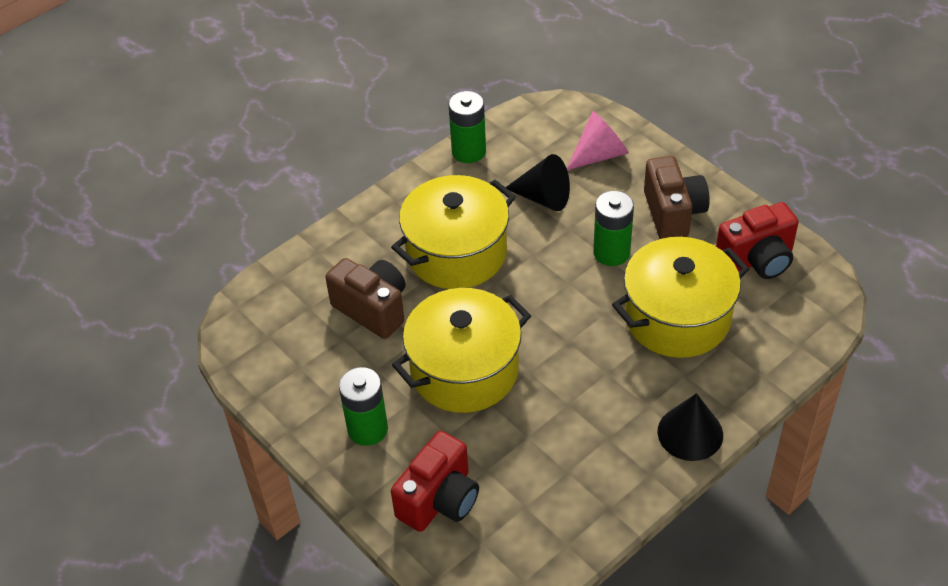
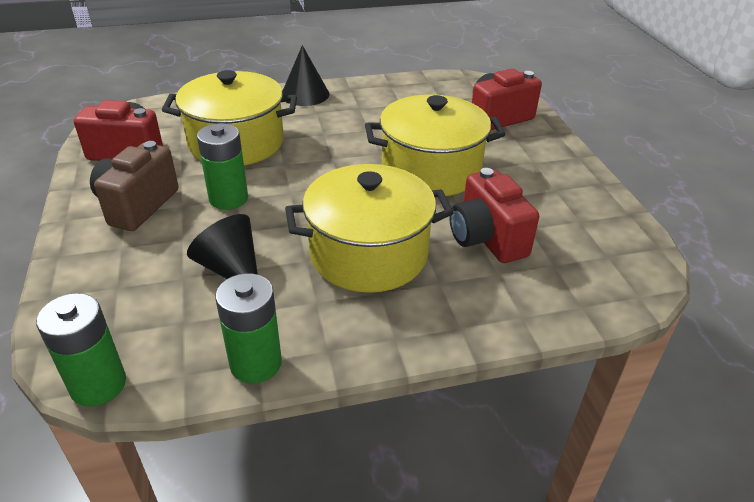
camera: 155 degrees left, 10 degrees down
brown camera [325,258,406,339] -> red camera [449,168,539,263]
green battery [339,367,388,446] -> green battery moved to [36,293,126,407]
pink cone [567,111,629,170] -> none

